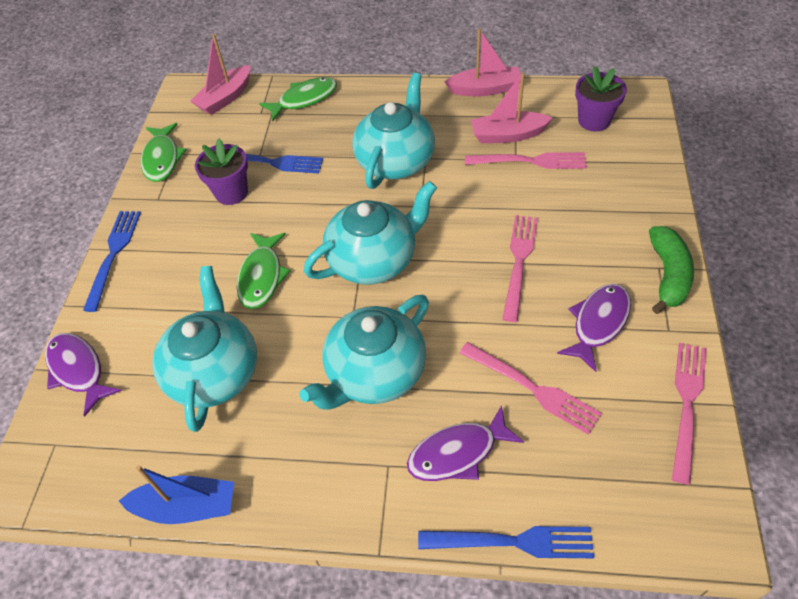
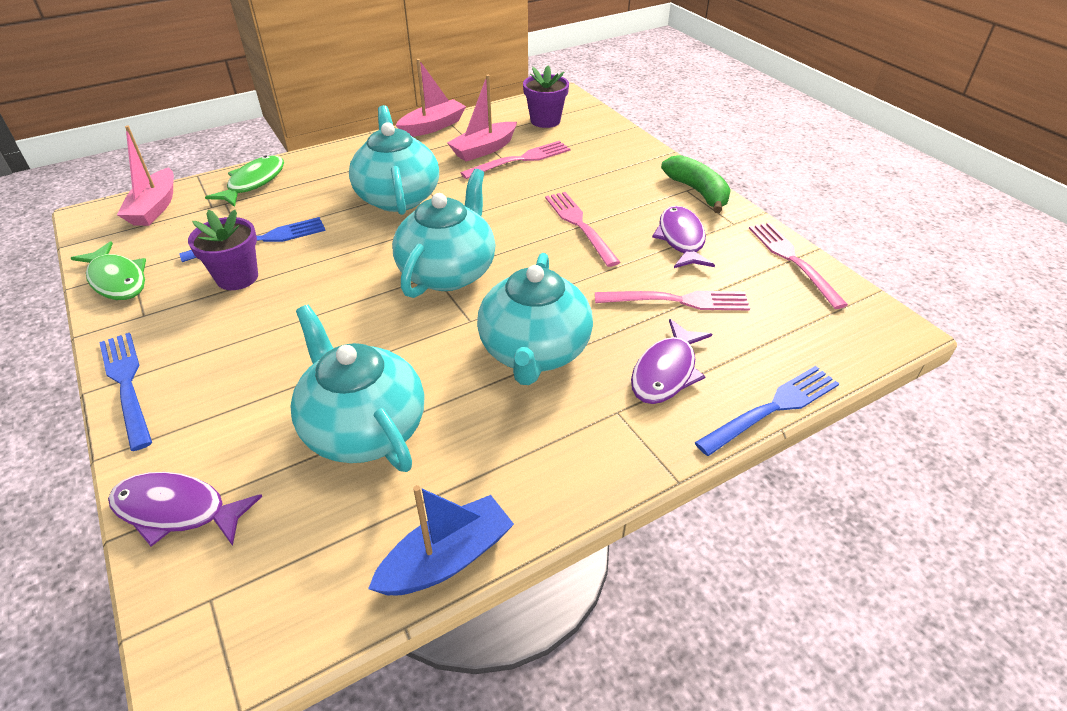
camera: 40 degrees left, 10 degrees down
green fish [236,233,291,309] -> none

